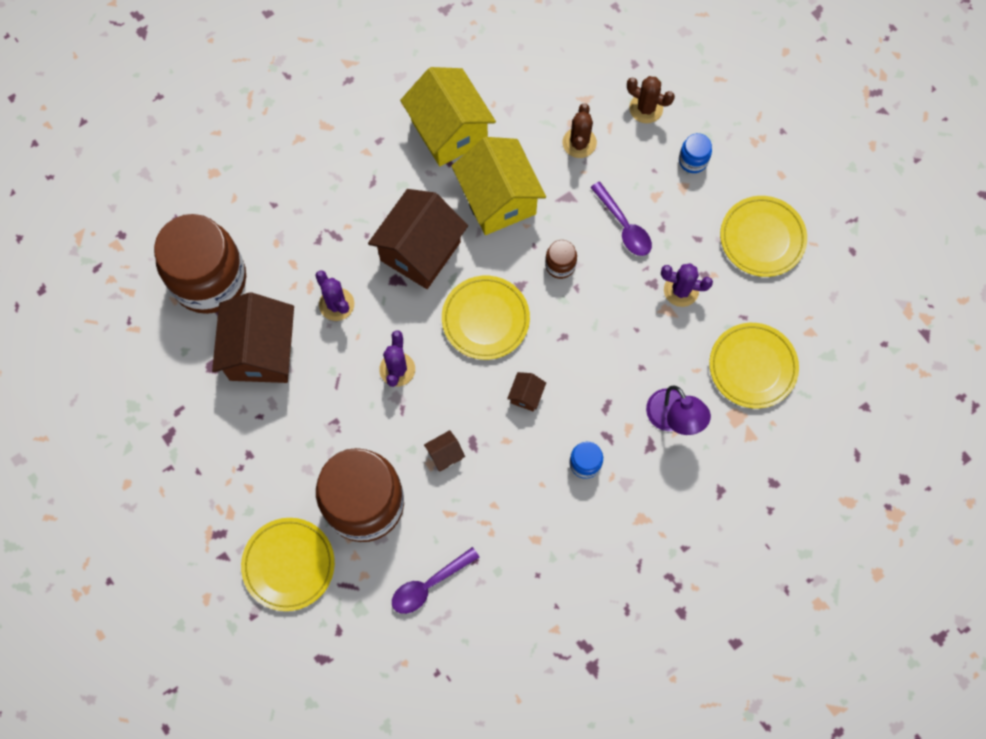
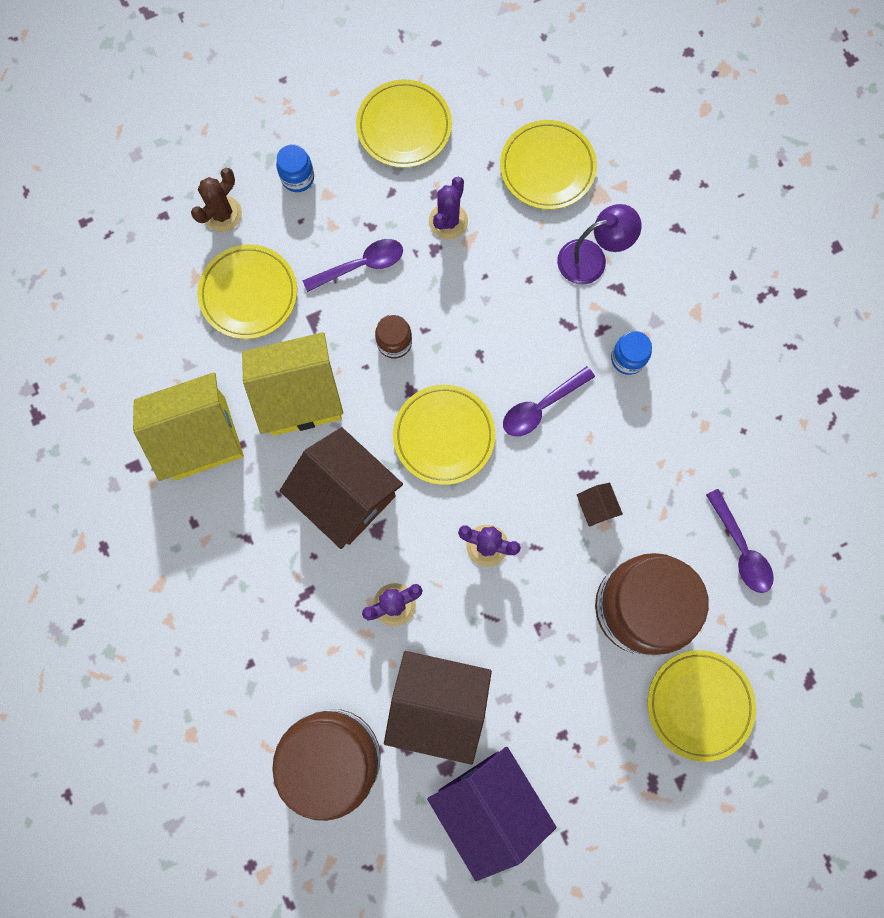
camera: 80 degrees left, 5 degrees up
brown house [507,372,546,411] -> purple spoon [503,366,595,436]
brown cactus [563,103,597,158] -> yellow plate [197,245,297,339]
none -> purple house [427,747,557,881]

